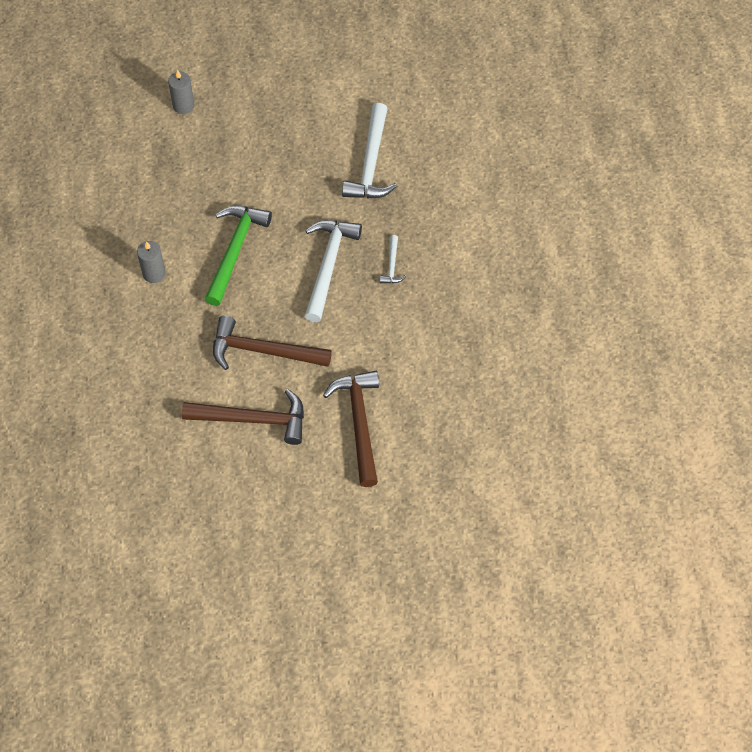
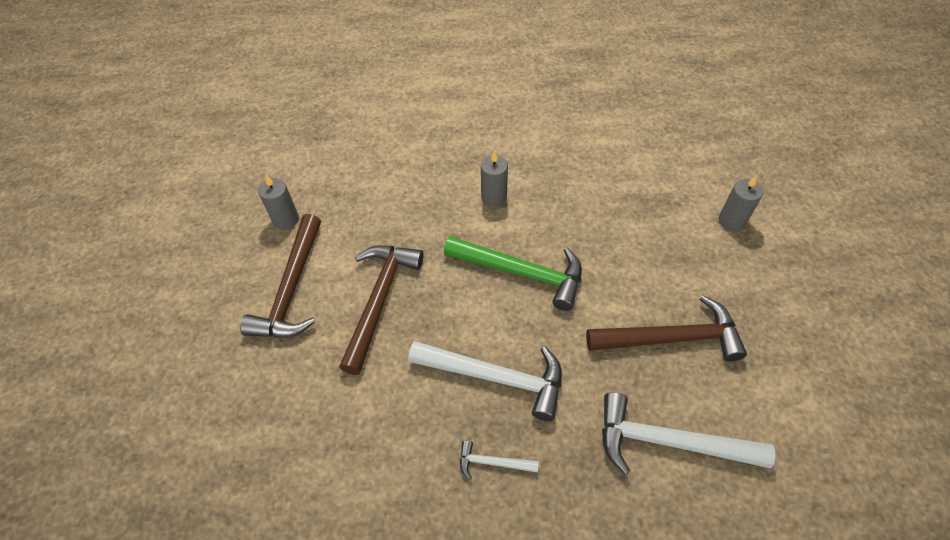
camera: 95 degrees right, 5 degrees down
brown hammer [323,371,379,487] -> brown hammer moved to [586,295,747,361]
none -> grey candle [258,175,299,230]

